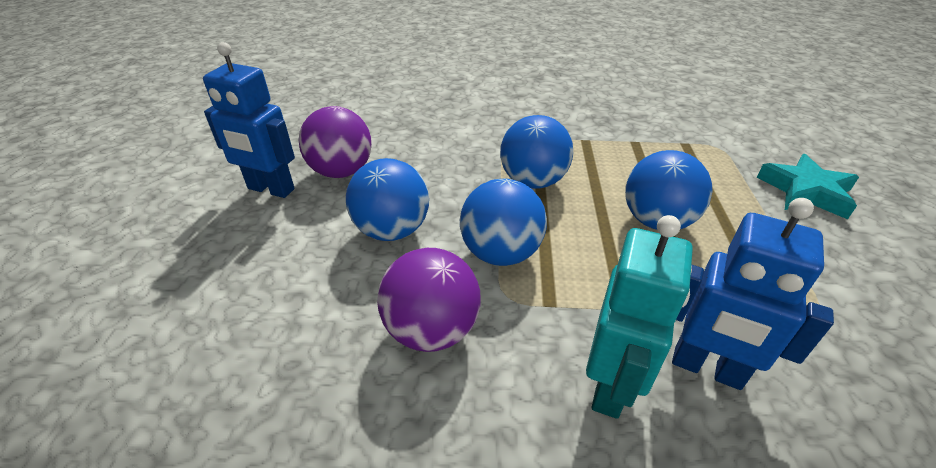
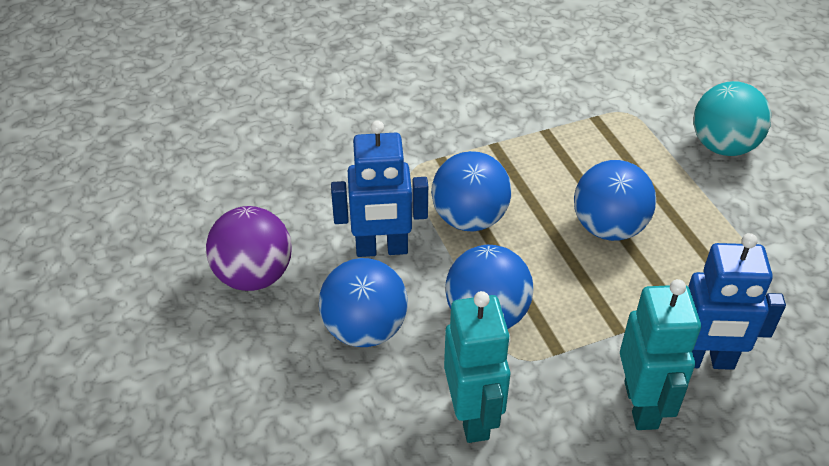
camera: 25 degrees left, 5 degrees up
blue robot [203,42,295,198] -> blue robot moved to [331,120,428,257]
purple ball [377,248,480,352] -> turquoise robot [444,291,511,443]
turquoise star [757,154,859,219] -> turquoise ball [693,81,771,156]

